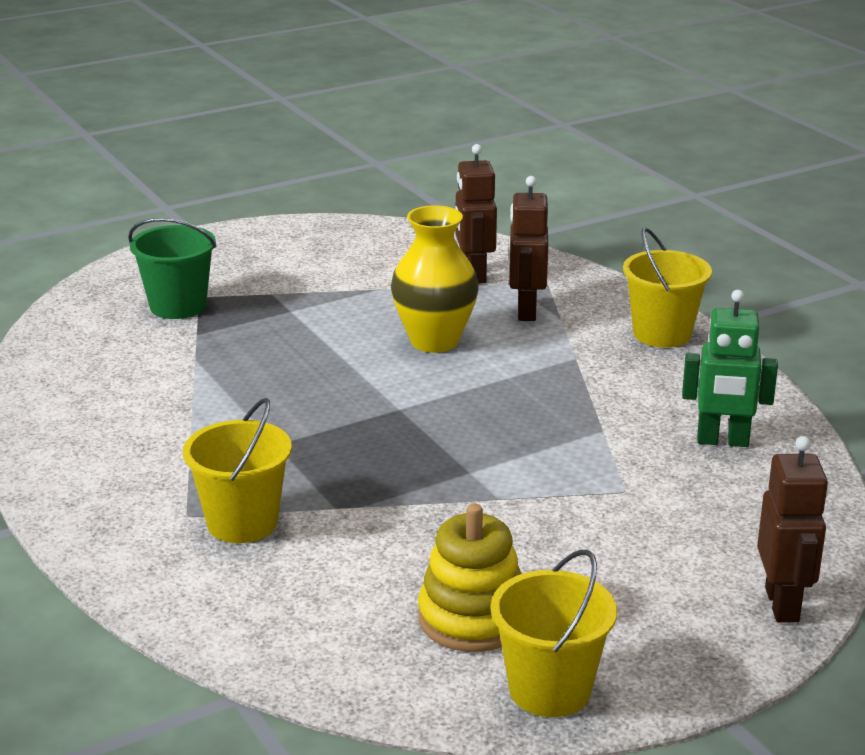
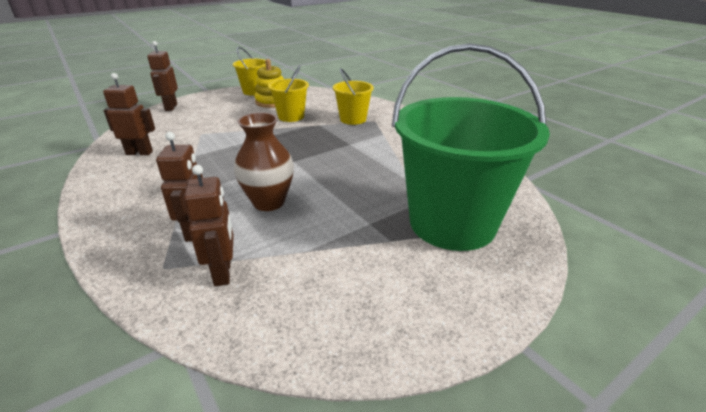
camera: 175 degrees right, 5 degrees up
green bucket [128,218,217,319] -> green bucket [392,43,550,251], size x2.10
yellow vase [391,205,479,353] -> brown vase [234,112,294,211]
yellow bucket [623,228,712,348] -> yellow bucket moved to [268,66,309,122]
green robot [682,290,778,447] -> brown robot [103,73,155,155]

